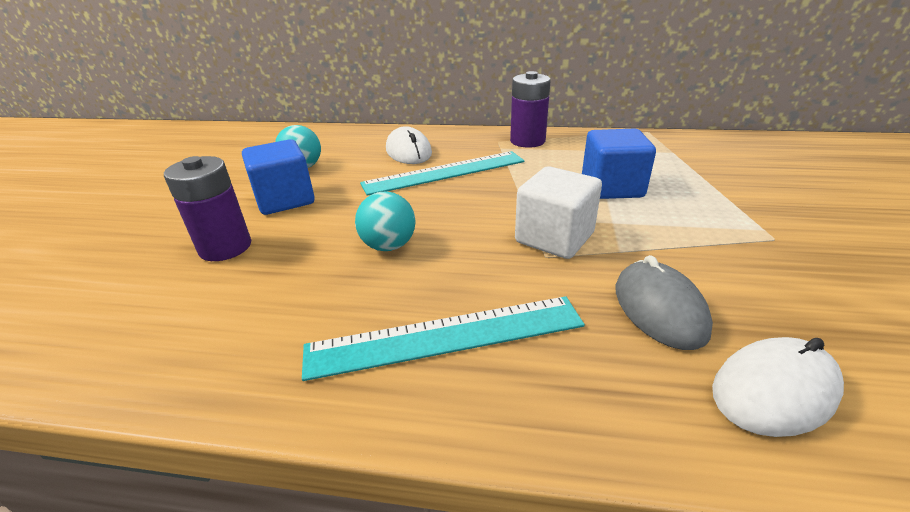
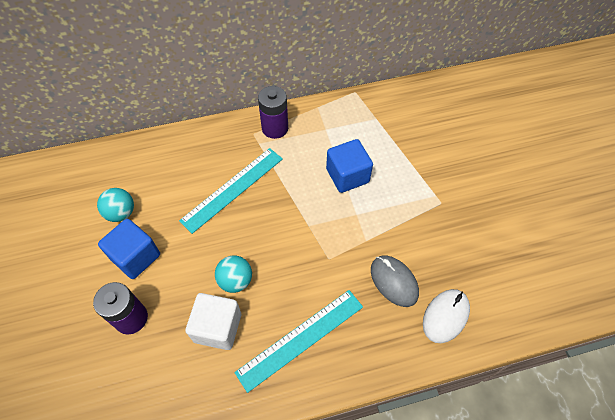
camera: 25 degrees left, 25 degrees up
white mouse [386,126,432,164] -> none
white cube [515,166,602,259] -> white cube moved to [185,293,241,350]

